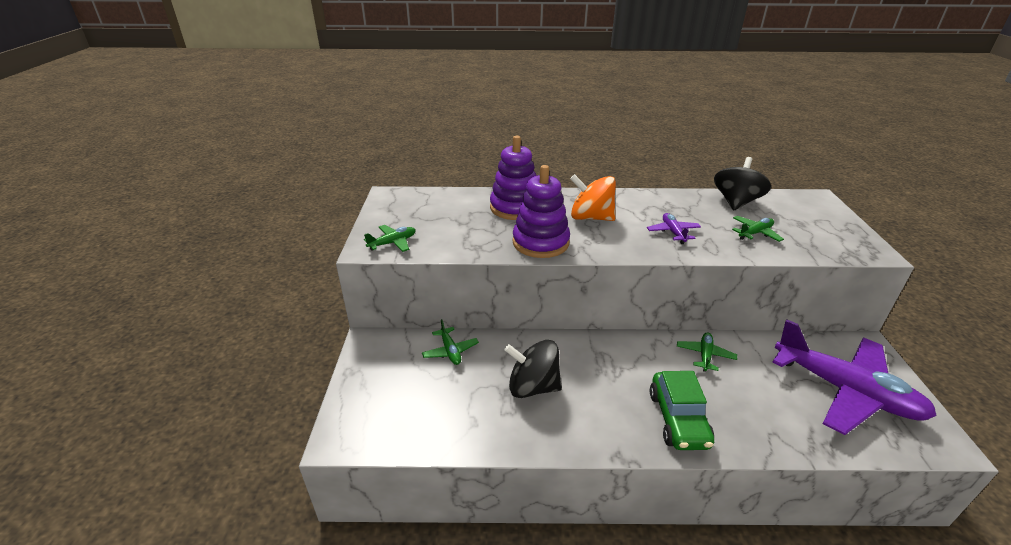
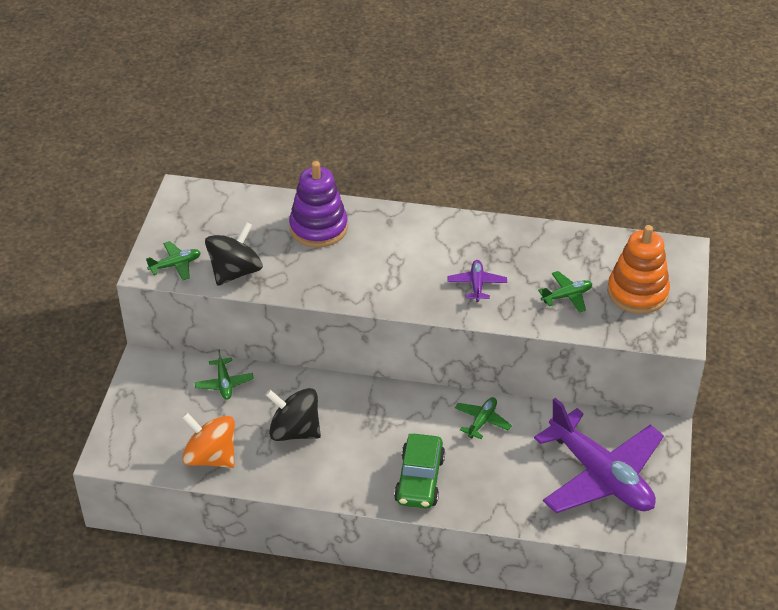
camera: 10 degrees right, 10 degrees up
purple stacking toy [513,165,570,258] -> none
orange spinning top [570,174,616,221] -> orange spinning top moved to [182,412,235,468]
black spinning top [714,157,771,210] -> black spinning top moved to [205,222,263,286]
none -> orange stacking toy [607,225,670,314]

